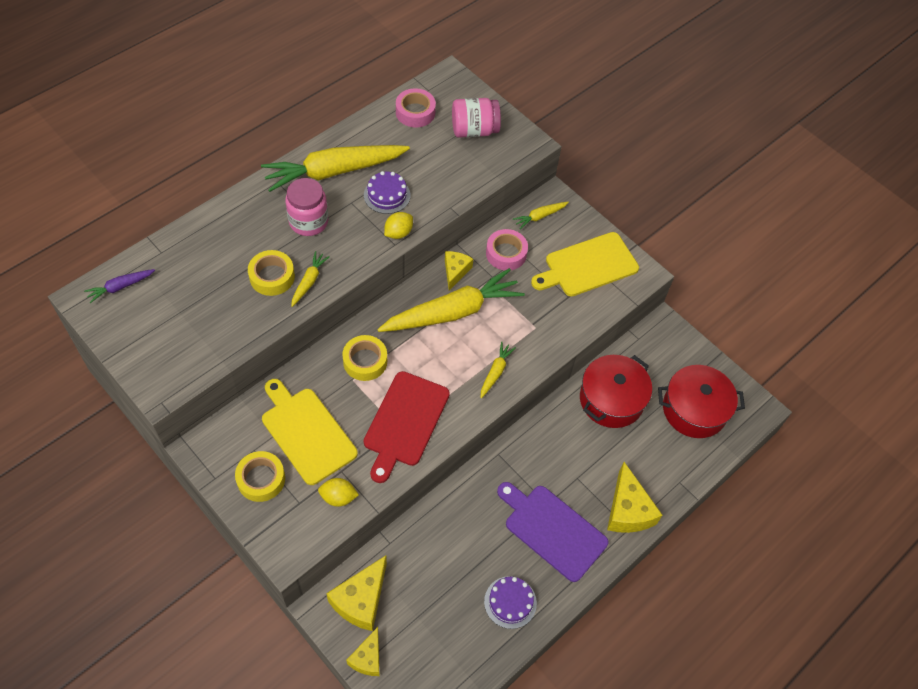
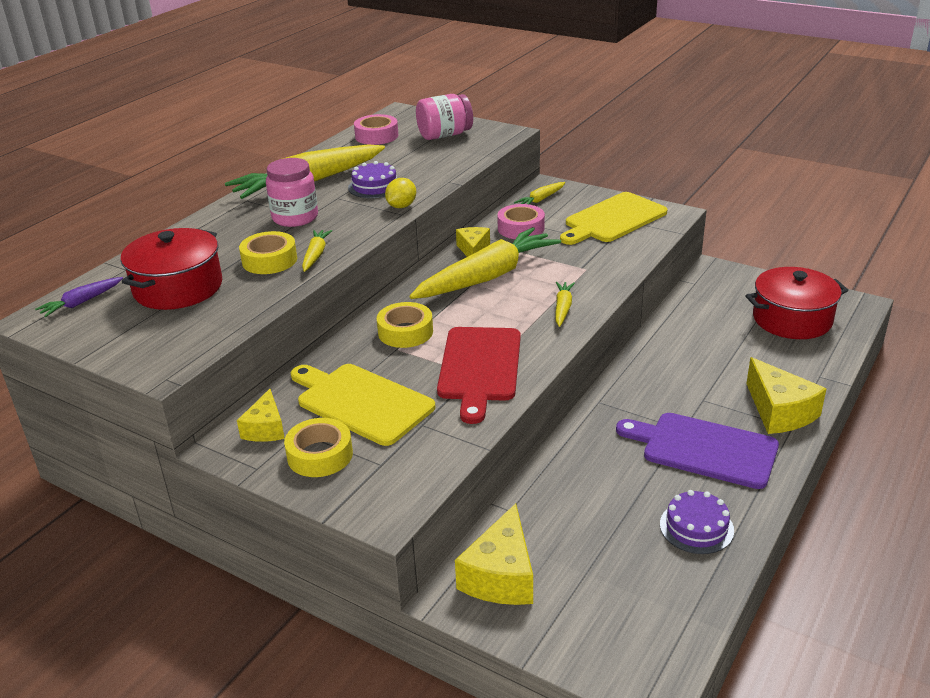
camera: 10 degrees left, 25 degrees down
yellow lemon [318,478,359,507] -> none
yellow cheese [346,627,379,676] -> yellow cheese moved to [237,389,285,442]
red pot [580,355,652,428] -> red pot moved to [121,228,222,310]

